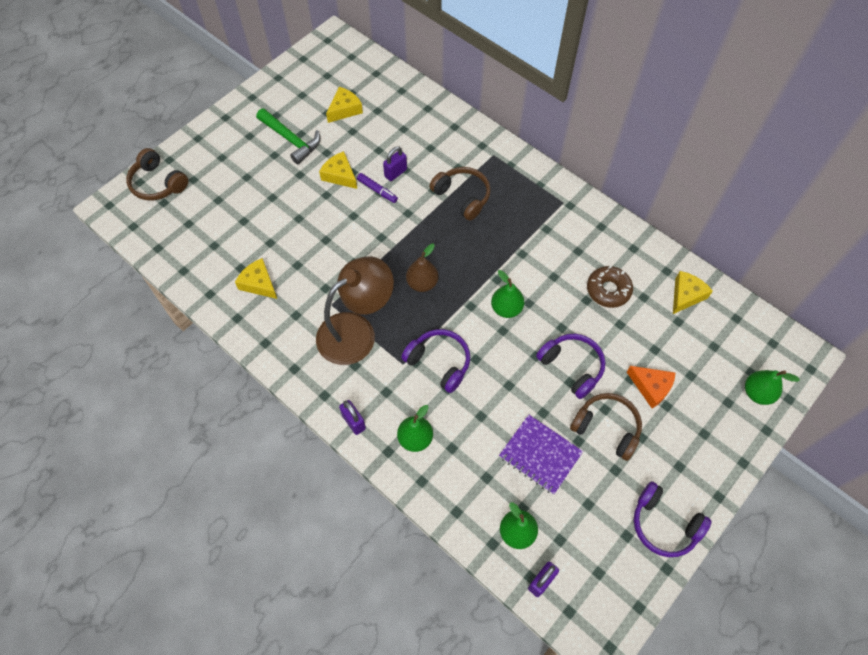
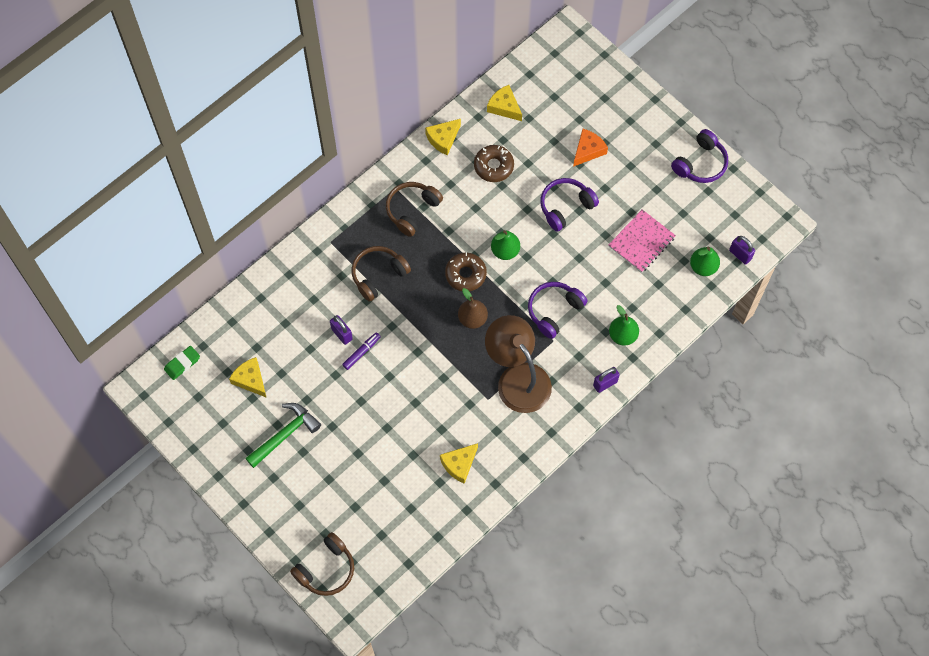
camera: 85 degrees left, 5 degrees up
yellow cheese [319,151,357,189] -> yellow cheese moved to [425,119,461,156]
purple notebook [499,415,583,495] -> pink notebook [609,210,676,273]
brown headphones [570,393,642,461] -> brown headphones moved to [386,182,443,237]
green pear [745,370,800,405] -> none
none -> green eraser [164,346,200,380]
none -> brown donut [445,253,487,292]

